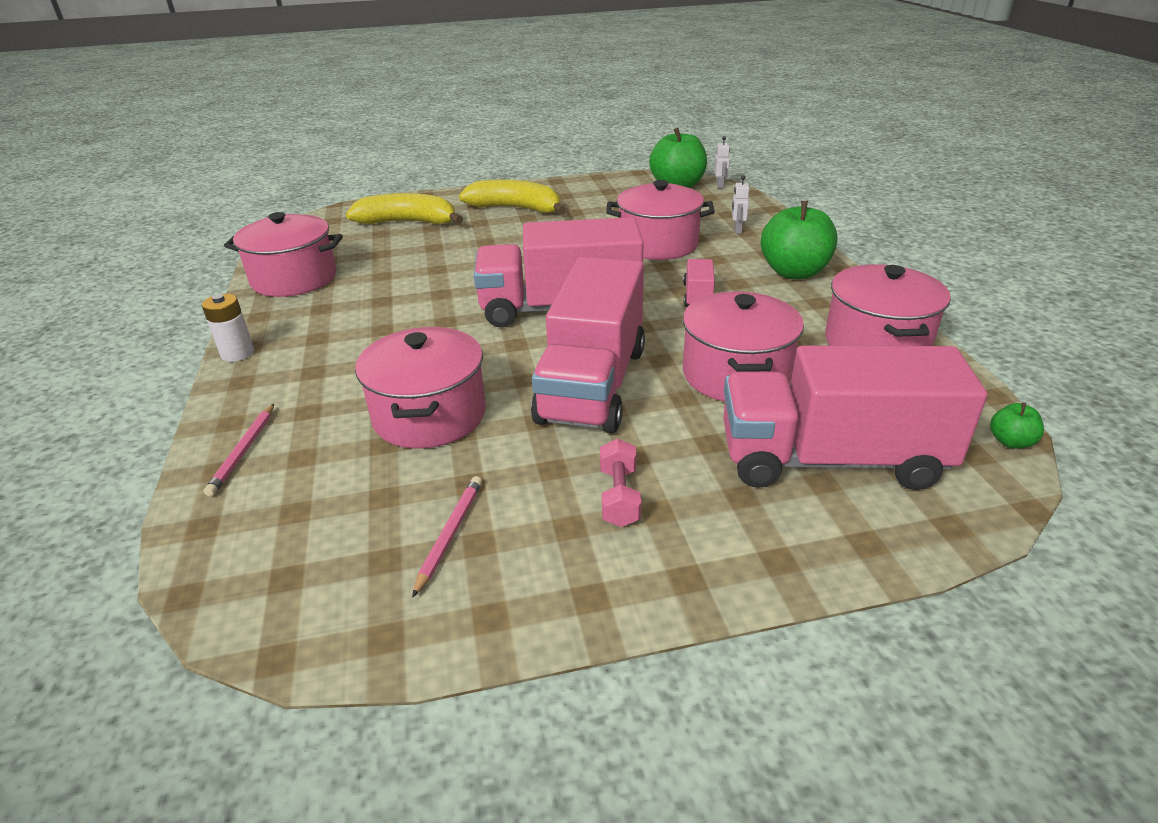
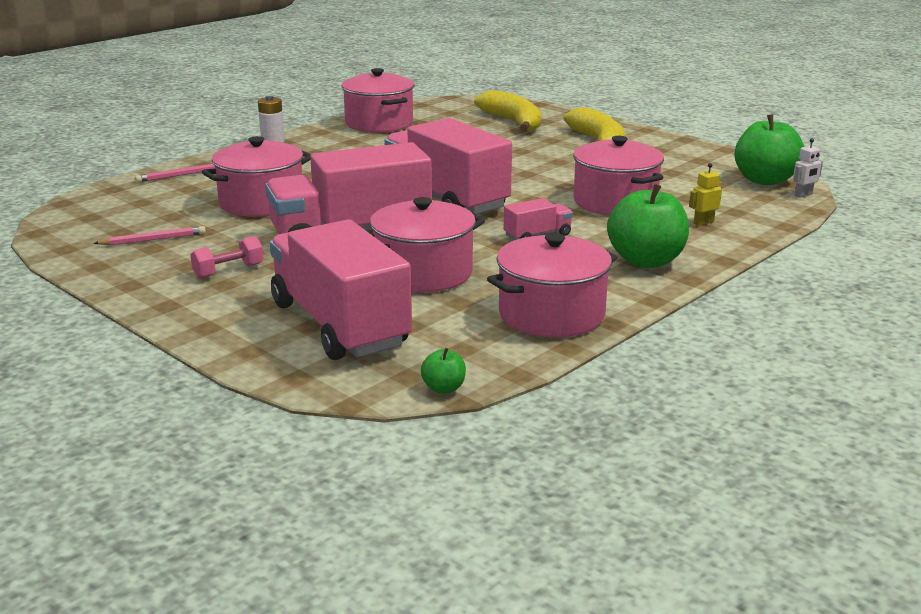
camera: 55 degrees right, 10 degrees down
white robot [732,175,749,234] -> yellow robot [689,163,722,226]

